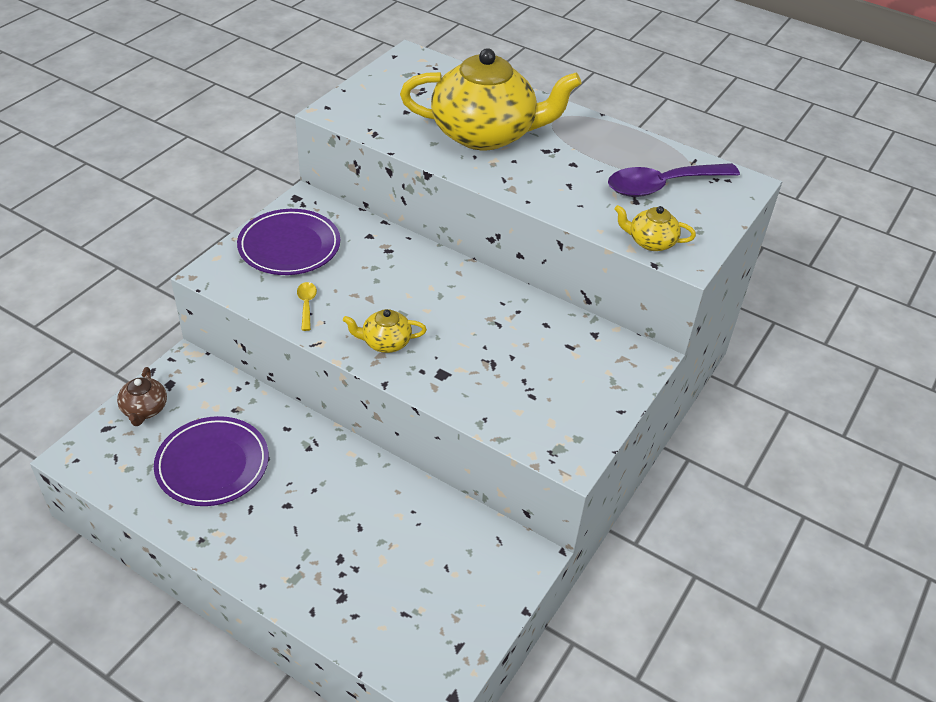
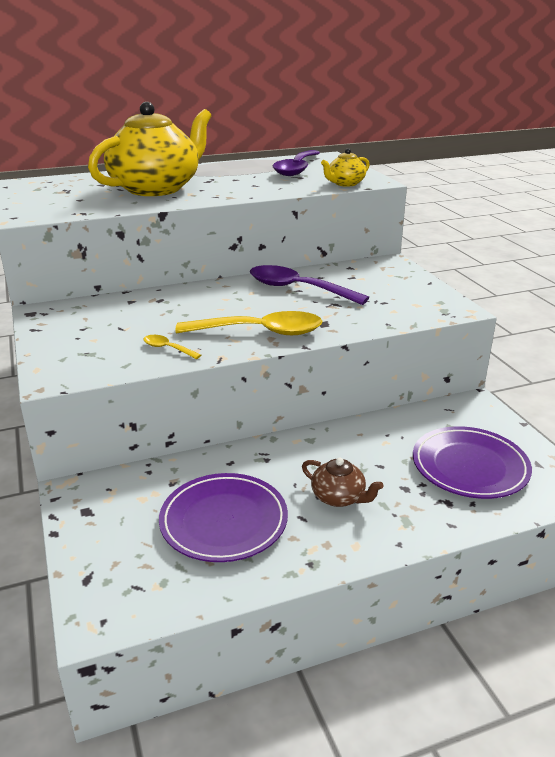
camera: 50 degrees left, 15 degrees down
brown teapot [117,367,167,426] -> brown teapot moved to [302,457,384,507]
purple plate [237,209,340,275] -> purple plate moved to [413,426,532,499]
yellow teapot [343,309,427,353] -> yellow spoon [175,311,323,335]
none -> purple spoon [250,265,369,305]

